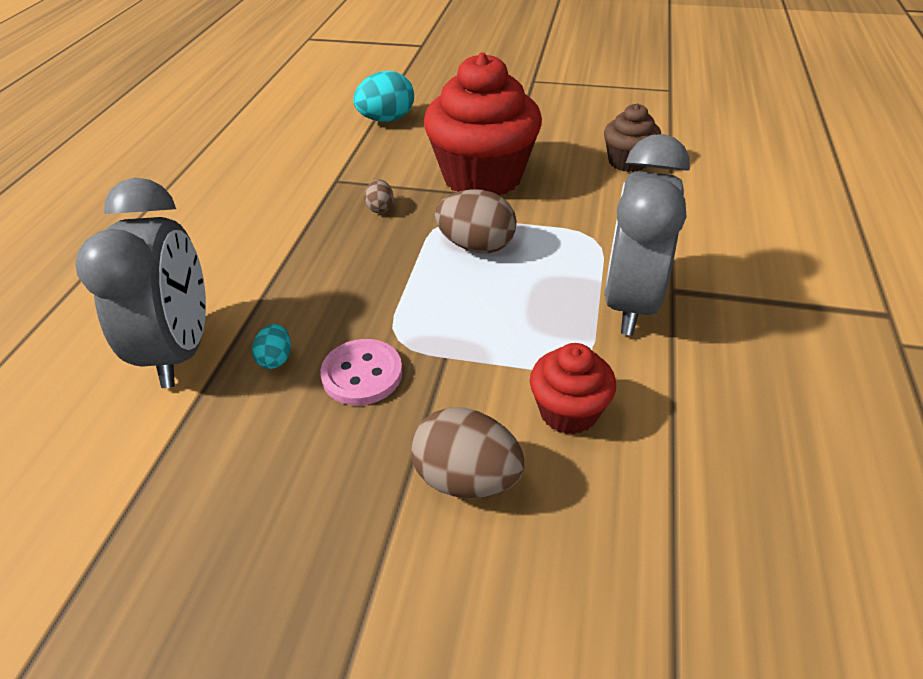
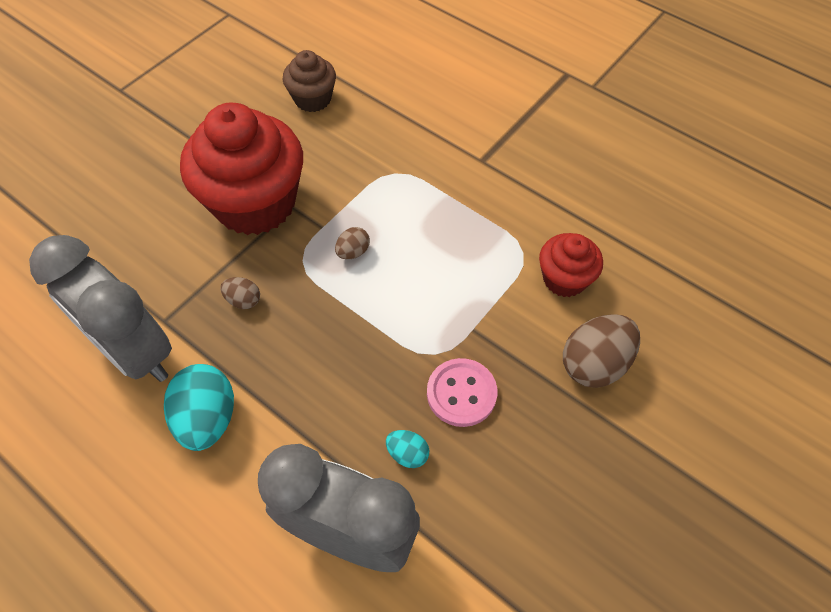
camera: 65 degrees left, 15 degrees up
turquoise egg [353,71,414,122] -> turquoise egg moved to [164,364,234,451]
brown egg [435,189,517,253] -> brown egg [335,227,370,259], size x0.51
grey clock [604,134,690,335] -> grey clock moved to [29,235,172,382]

